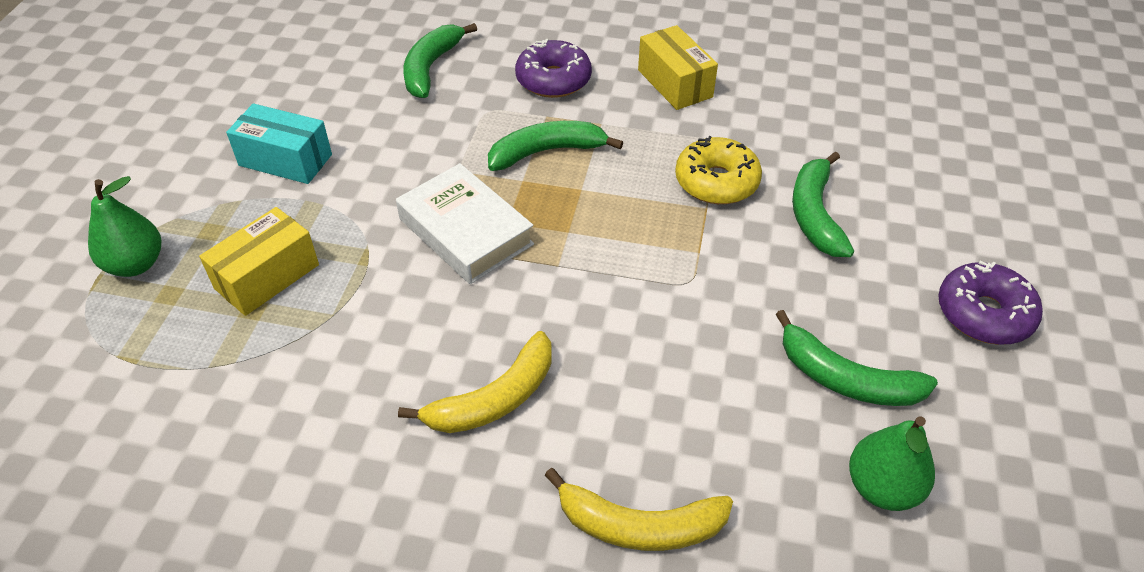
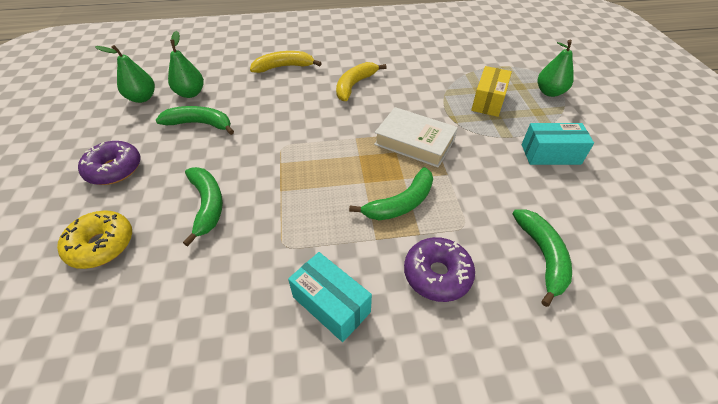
camera: 160 degrees right, 0 degrees up
yellow box [638,25,718,110] -> turquoise box [288,252,372,342]
yellow donut [675,136,762,204] -> yellow donut moved to [57,210,132,269]
none -> green pear [95,45,155,103]

